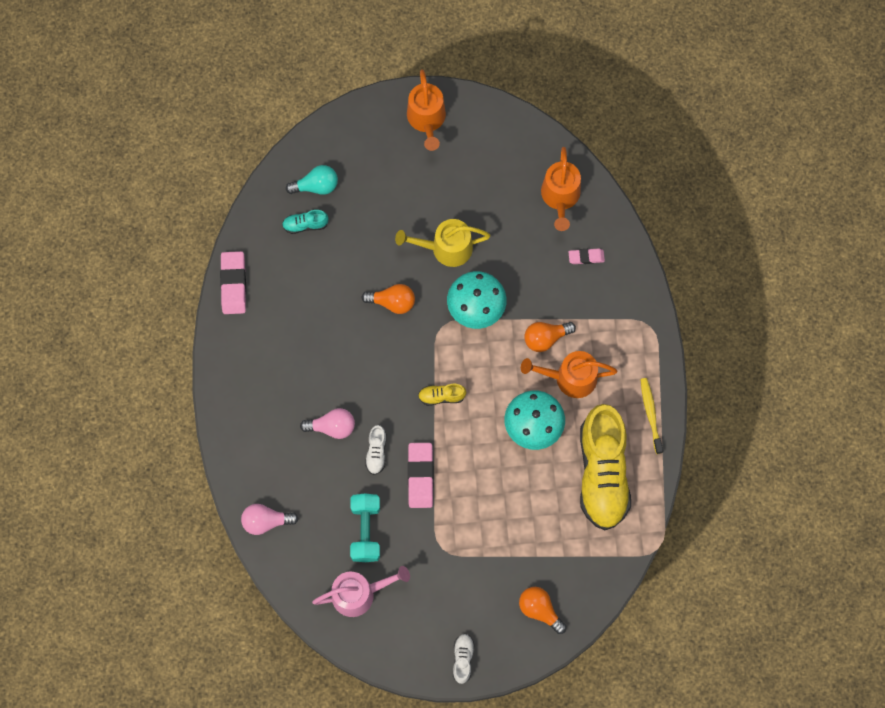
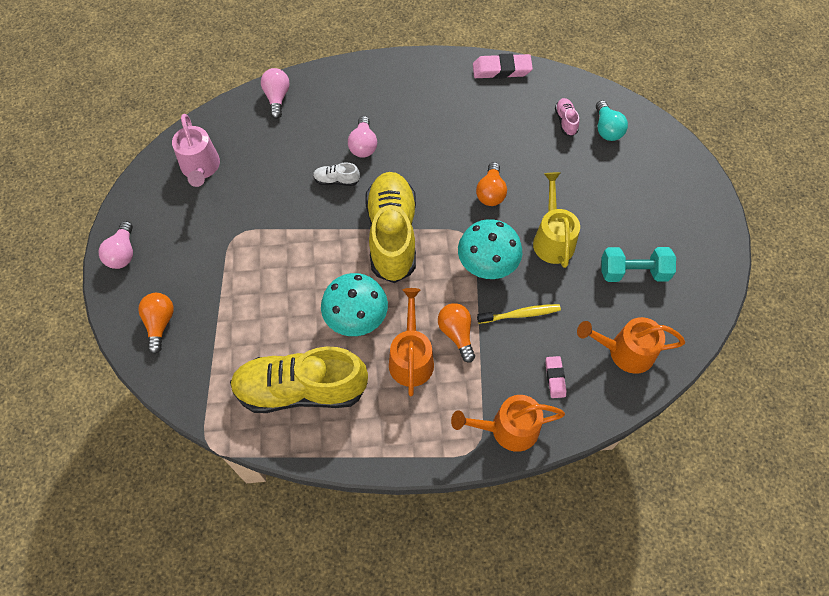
camera: 90 degrees right, 10 degrees down
turquoise shoe [282,210,328,234] -> pink shoe [555,98,579,137]
turquoise dumbbell [350,493,380,562] -> turquoise dumbbell moved to [601,247,676,282]
orange watering can [407,69,446,151] -> orange watering can moved to [451,395,565,452]
pink eraser [408,443,434,508] -> none
yellow shoe [418,384,466,406] -> yellow shoe [365,172,416,283], size x2.49
white shoe [453,634,475,684] -> pink light bulb [99,221,133,269]
orange light bulb [519,587,567,634] -> orange light bulb turned 45 degrees counterclockwise [138,293,174,354]
yellow toothbrush [640,378,663,454] -> yellow toothbrush moved to [477,304,561,324]

